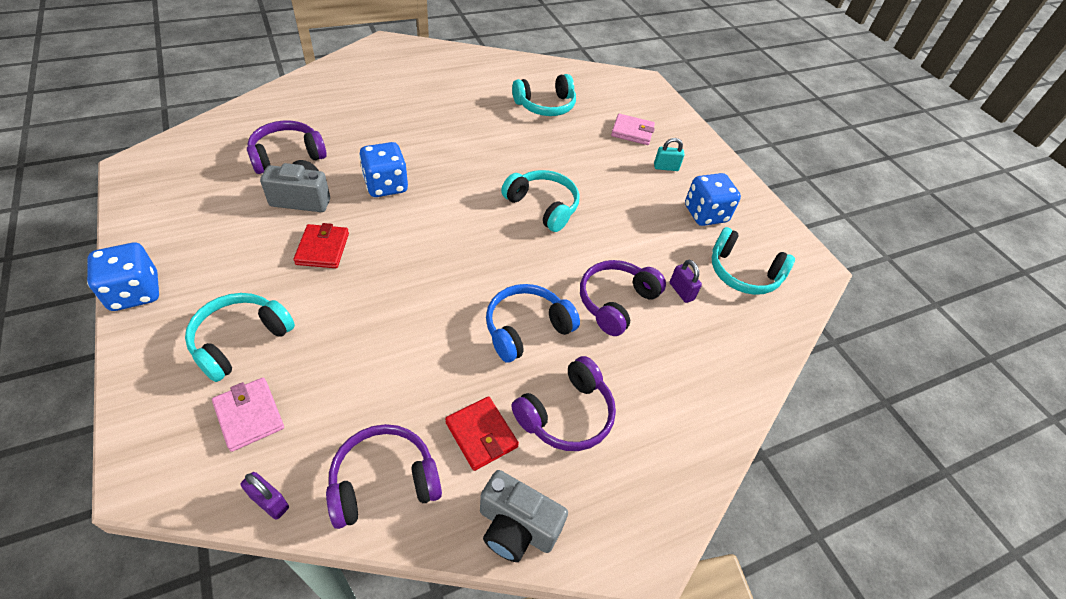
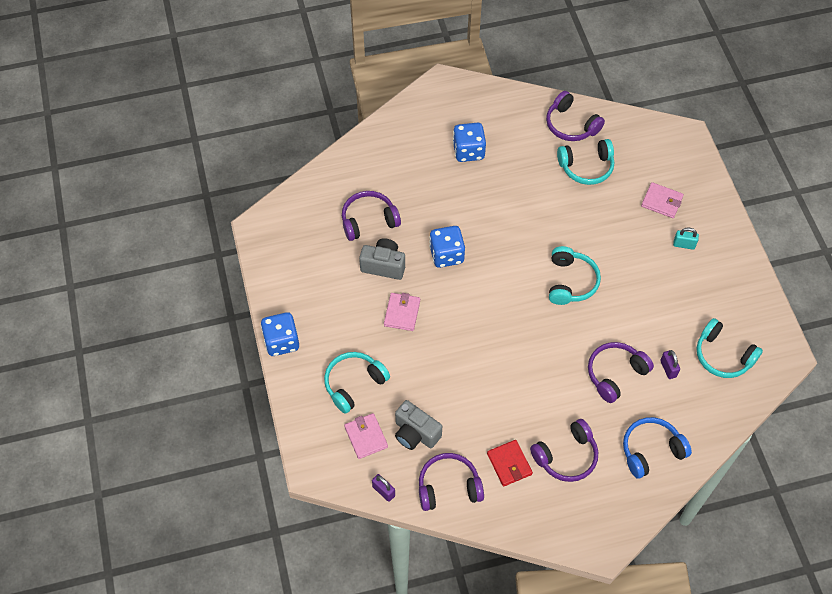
camera: 15 degrees right, 10 degrees up
red wallet [294,223,349,268] -> pink wallet [384,293,420,331]
grey camera [480,470,568,562] -> grey camera moved to [395,400,442,450]
blue headphones [486,284,580,363] -> blue headphones moved to [623,417,692,478]
turquoise headphones [501,170,579,232] -> turquoise headphones turned 45 degrees clockwise [549,246,601,305]
blue dice [685,173,741,226] -> blue dice moved to [453,123,486,162]
none -> purple headphones [546,91,605,141]

